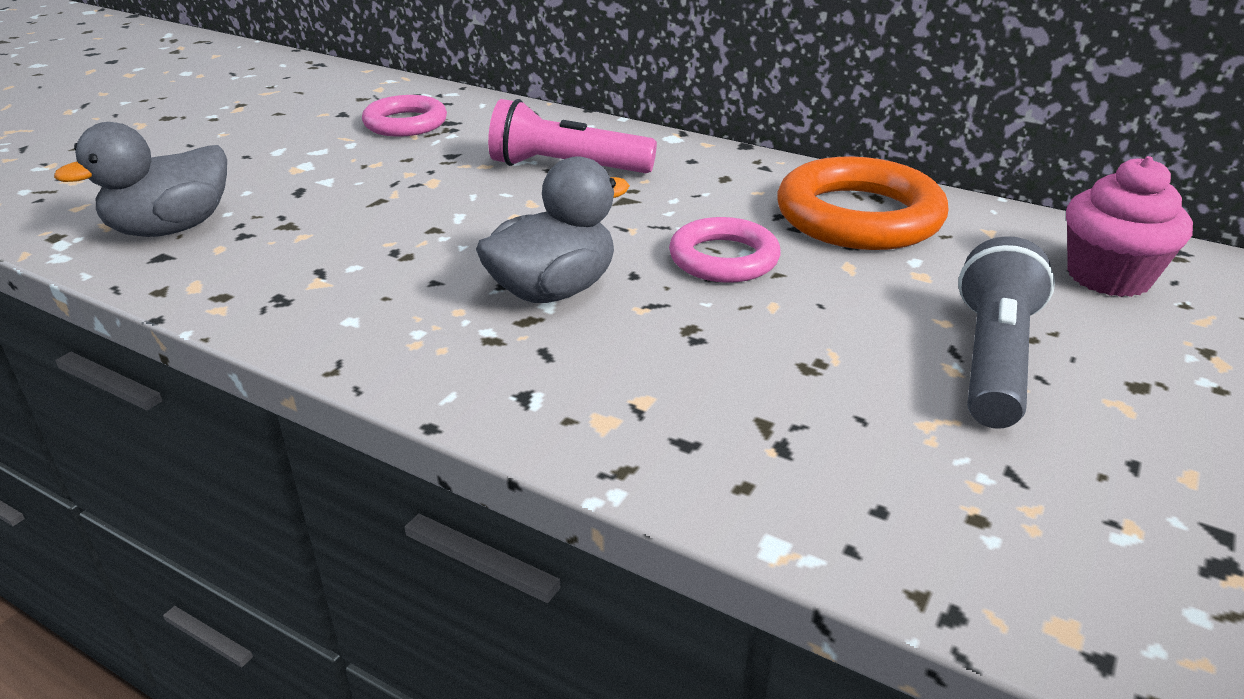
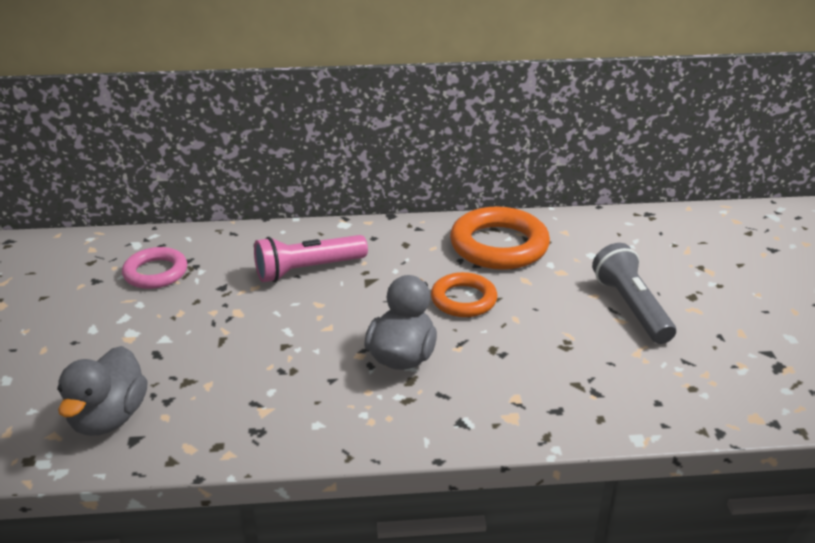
camera: 35 degrees left, 0 degrees up
pink ring [669,217,781,283] -> orange ring [431,272,497,317]
pink cupcake [1066,156,1193,297] -> none

